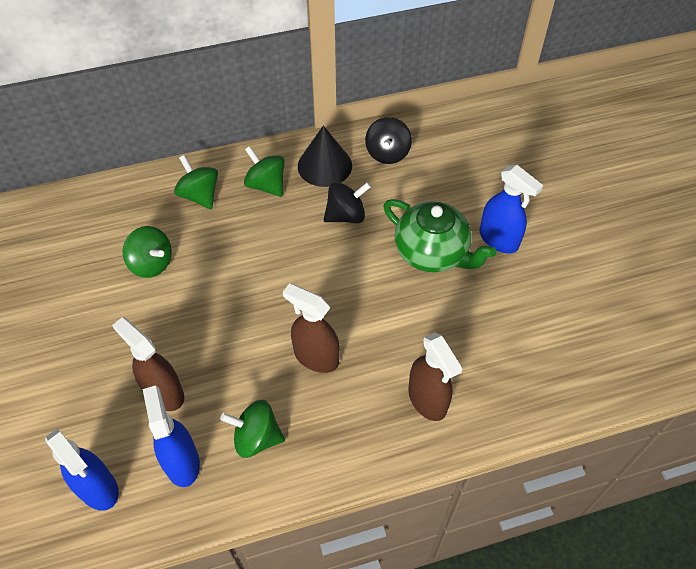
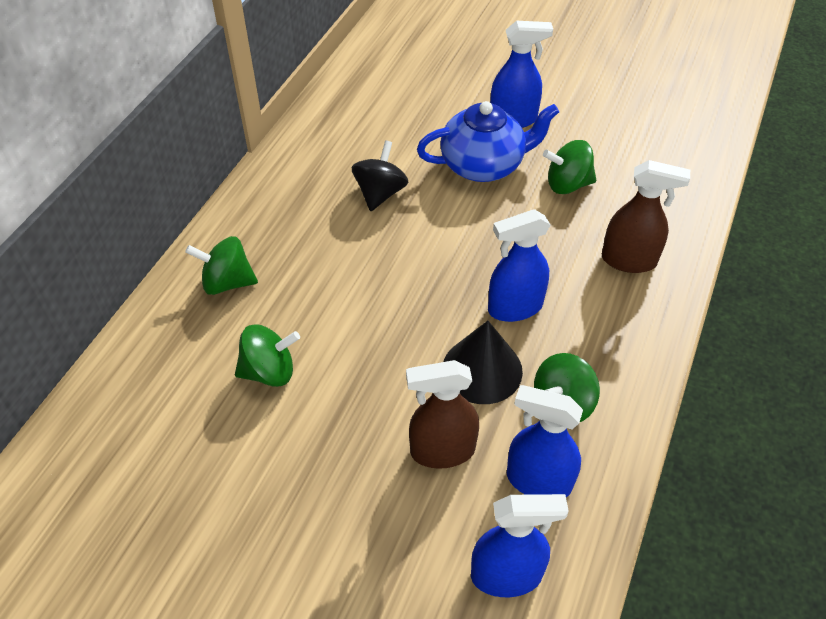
camera: 50 degrees left, 5 degrees down
green spinning top [244,146,285,197] -> green spinning top moved to [543,140,597,194]
brown spray bottle [283,283,340,373] -> blue spray bottle [488,209,550,322]
black cone [298,125,352,187] -> black cone moved to [444,321,523,404]
black spinning top [365,117,412,164] -> none
green teapot [384,199,496,272] -> blue teapot [417,101,559,182]

